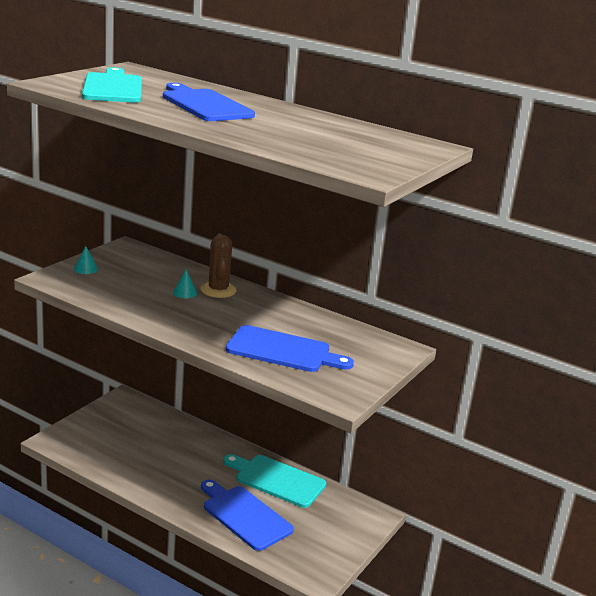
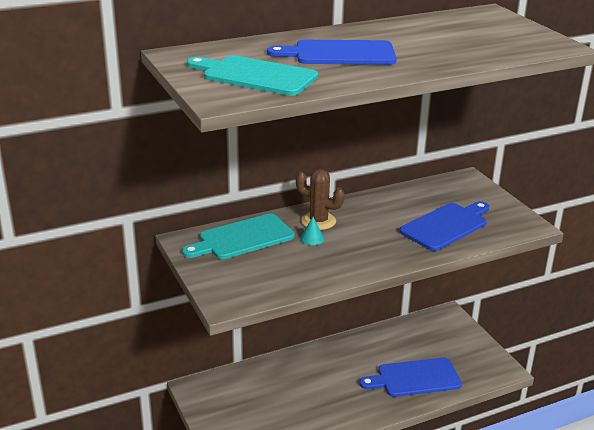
camera: 55 degrees left, 5 degrees up
turquoise cone [74,246,98,274] -> none
turquoise cutting board [223,454,326,508] -> turquoise cutting board moved to [182,213,295,259]

